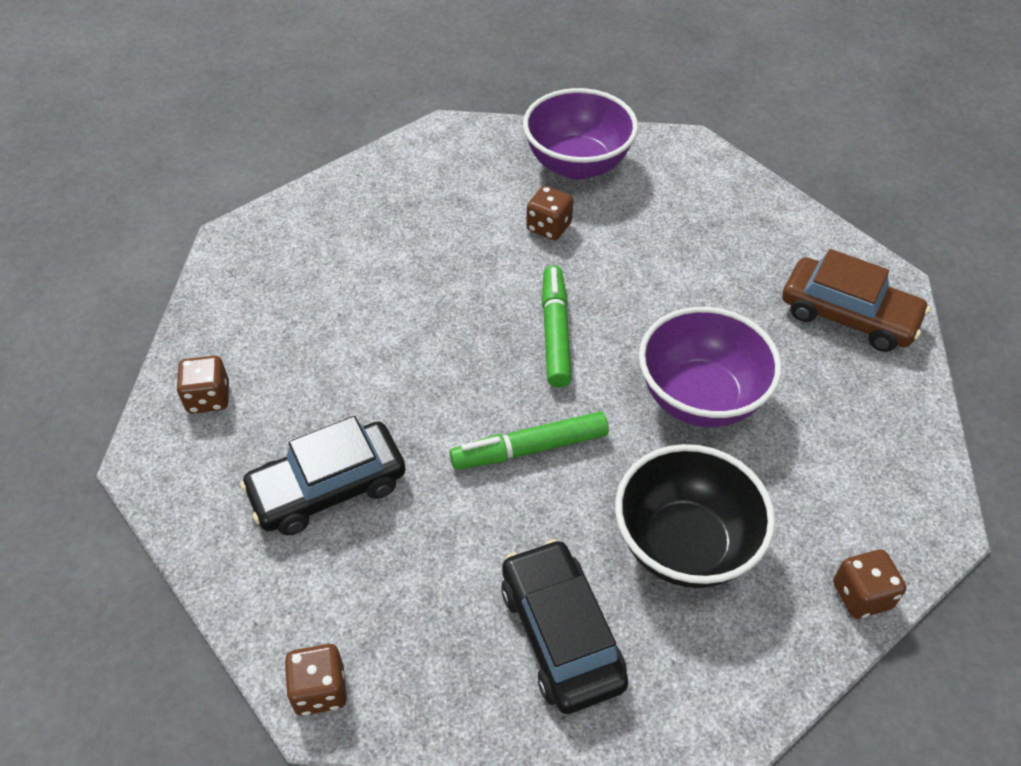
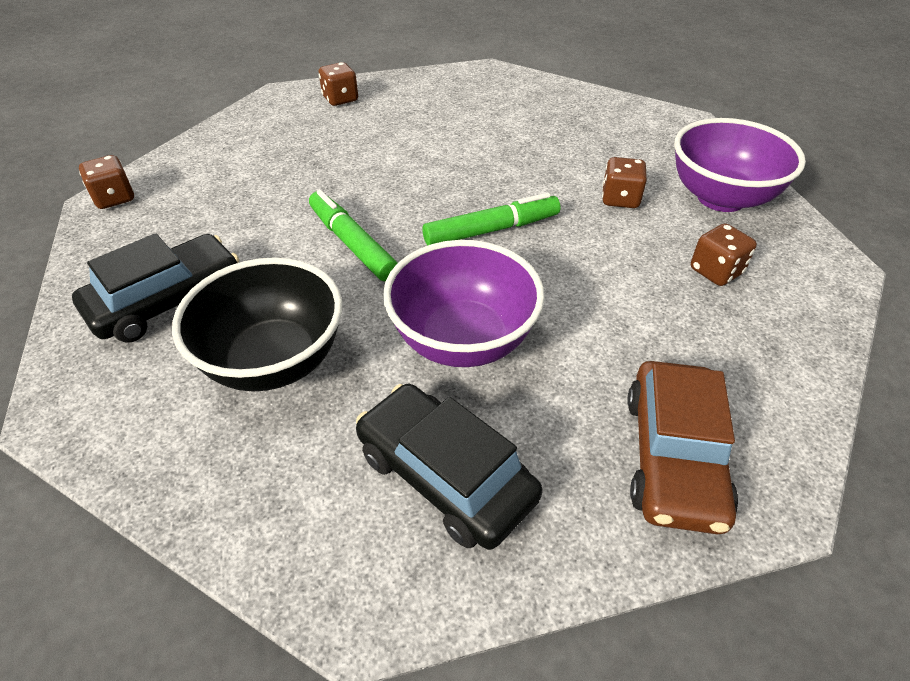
camera: 70 degrees right, 5 degrees down
black car [240,416,406,535] -> black car moved to [356,384,542,550]
brown dice [833,549,906,619] -> brown dice moved to [691,223,757,286]

